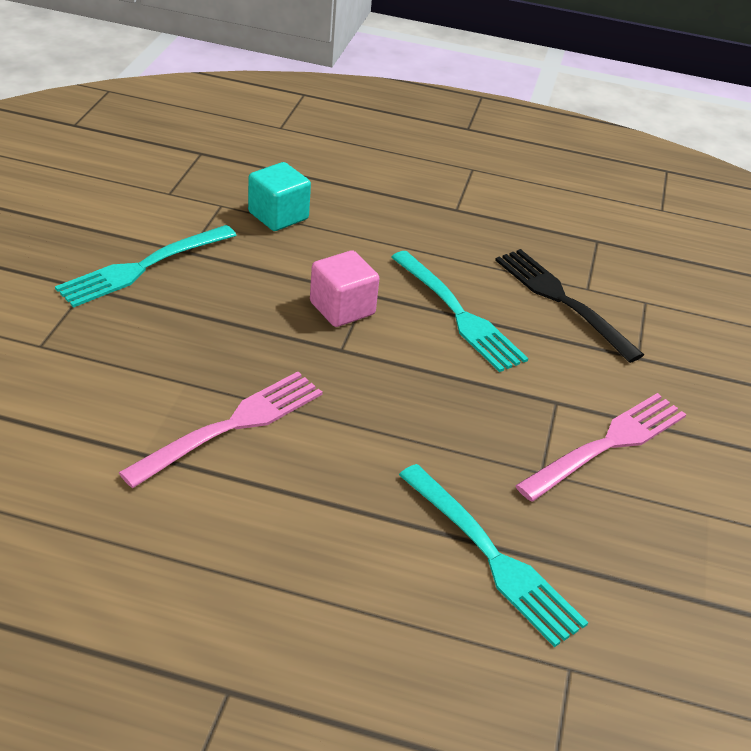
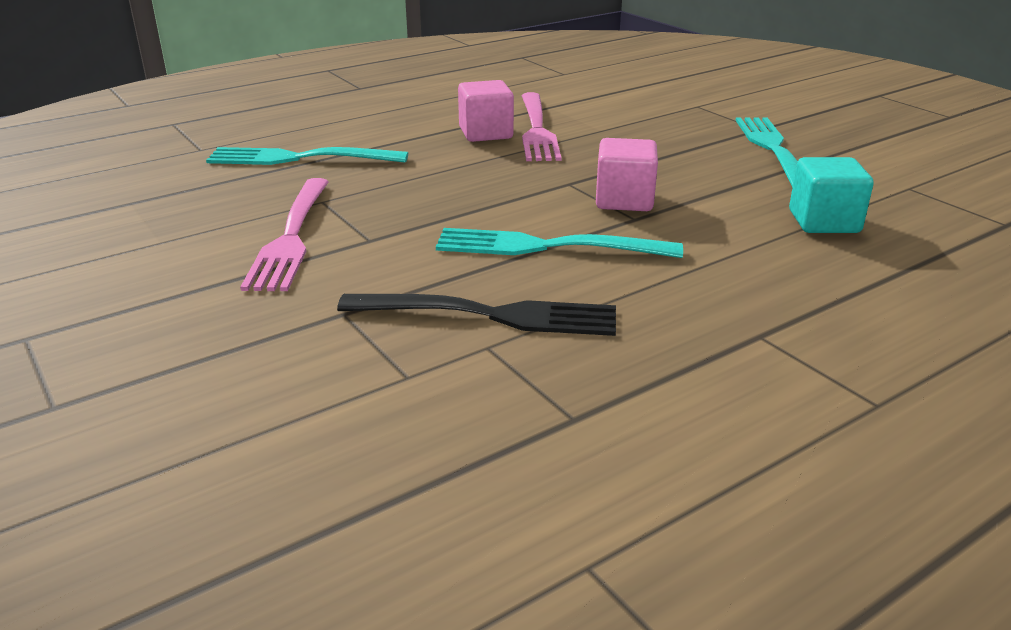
camera: 135 degrees right, 10 degrees down
none -> pink cube [458,80,514,142]

